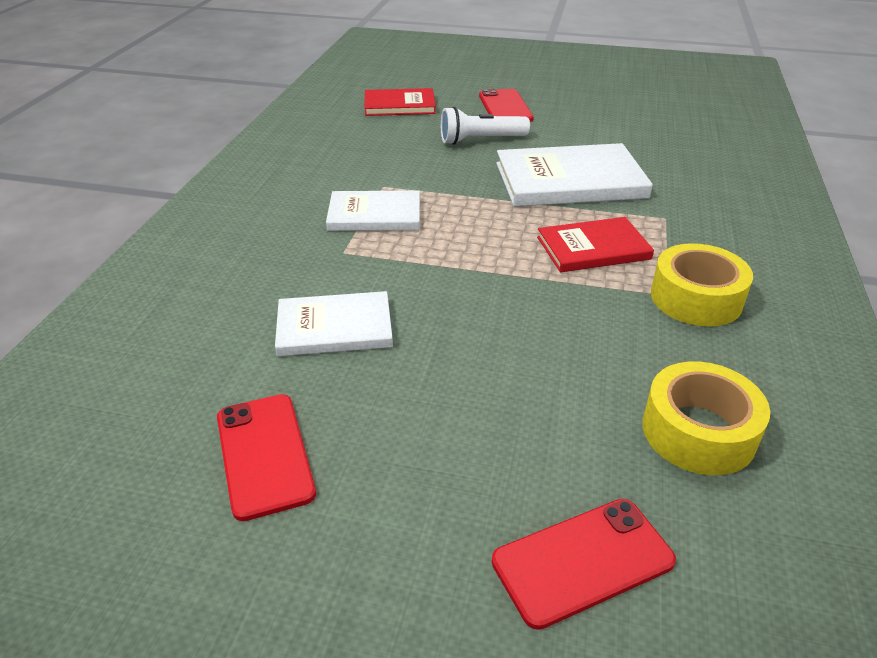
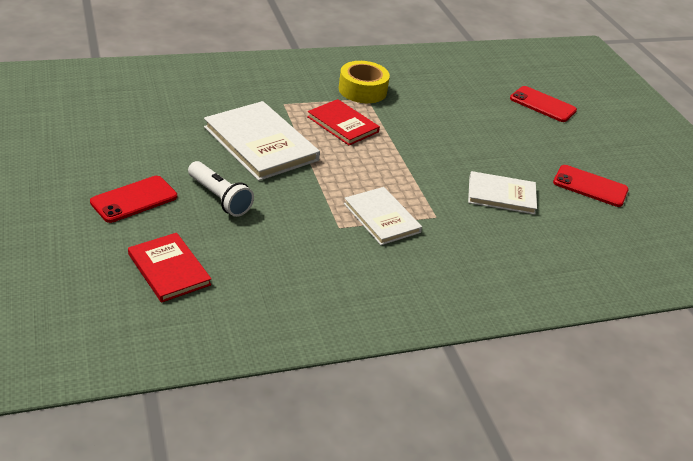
camera: 125 degrees left, 0 degrees up
red phone [217,394,316,521] -> red phone turned 75 degrees clockwise [553,165,629,207]
white book [275,291,393,356] -> white book turned 45 degrees counterclockwise [468,171,537,215]
yellow tape [642,361,770,475] -> none

